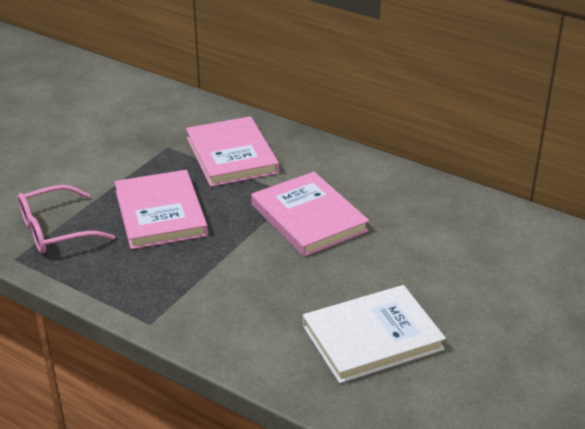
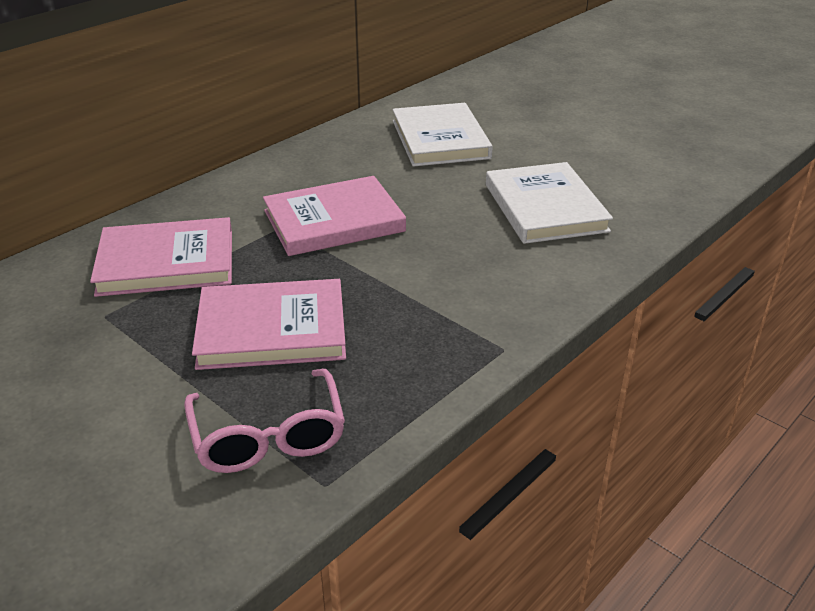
camera: 80 degrees left, 0 degrees up
none -> white book [393,103,493,167]

